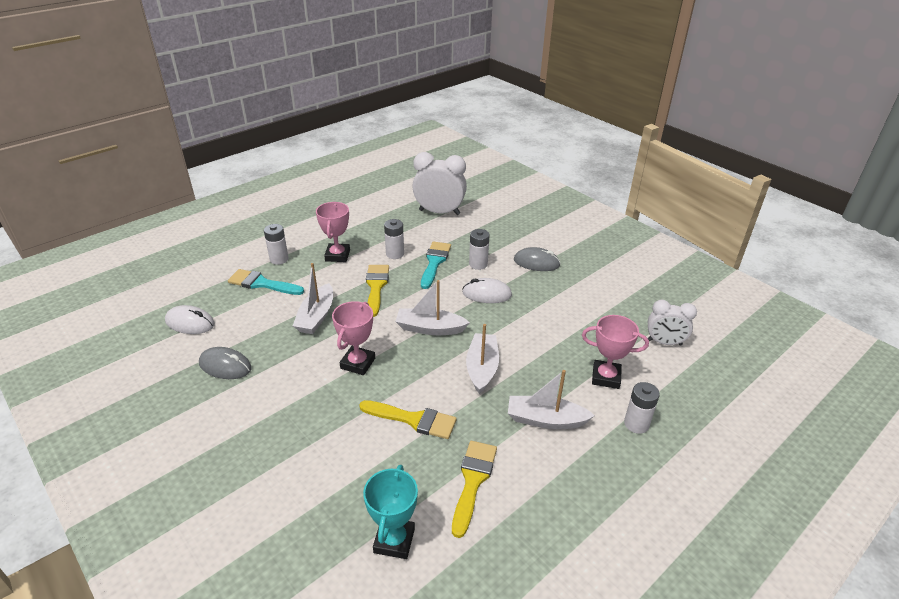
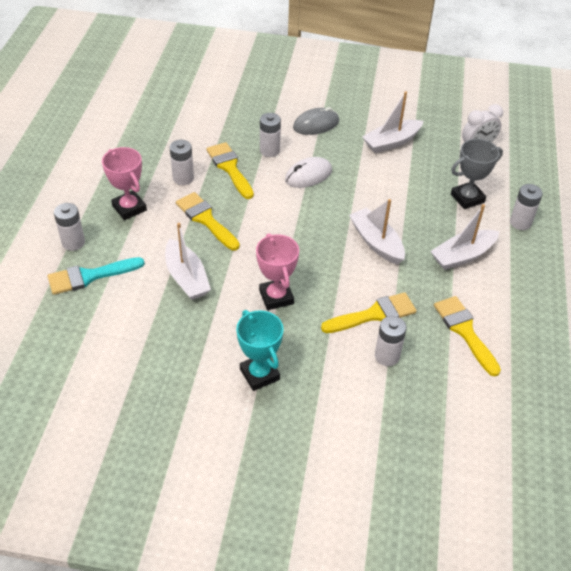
camera: 40 degrees left, 10 degrees up
white mouse [165,305,215,334] -> none
grey mouse [199,347,252,379] -> none
turquoise trophy [363,465,418,559] -> turquoise trophy moved to [236,310,284,391]
white boat [395,280,470,335] -> white boat moved to [362,91,424,153]
white clock [412,152,467,215] -> none
turquoise brush [421,241,451,289] -> yellow brush [207,142,254,199]
pink trophy [582,315,649,389] -> grey trophy [451,139,503,209]
none -> white battery [375,316,407,366]

